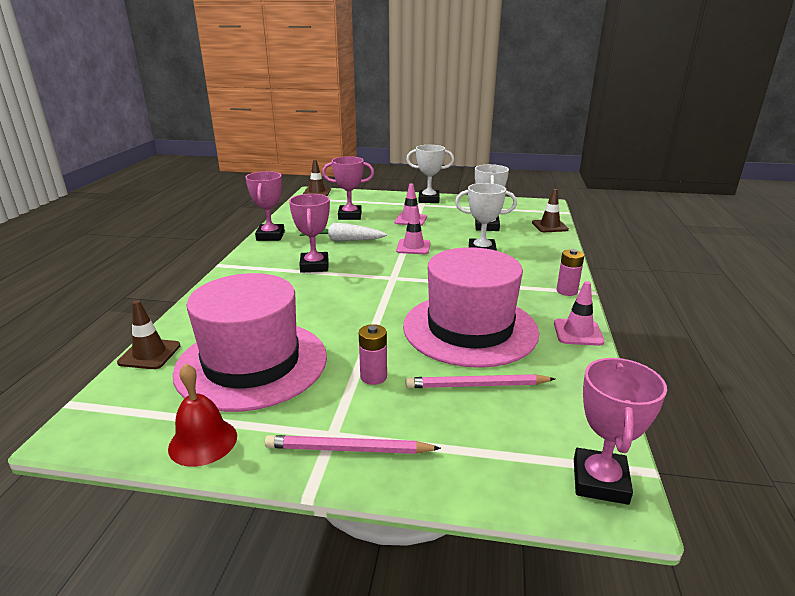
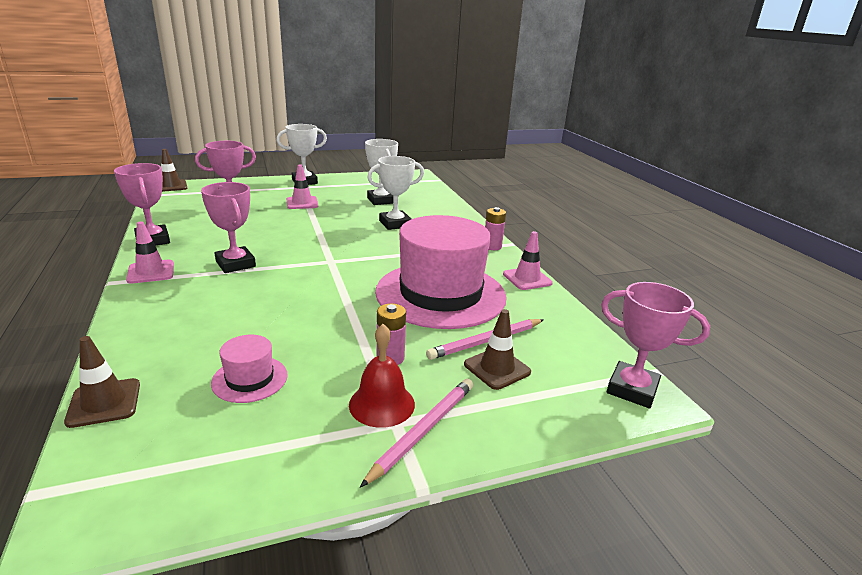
camera: 30 degrees left, 0 degrees up
red bell [168,363,237,467] -> red bell moved to [349,324,415,428]
pink hat [173,273,327,412] -> pink hat [211,335,288,403], size x0.42
pink pencil [265,435,441,454] -> pink pencil turned 150 degrees clockwise [360,379,473,487]
white carrot [300,223,387,241] -> none
pink traffic cone [396,207,430,254] -> pink traffic cone moved to [126,222,174,284]
brown traffic cone [532,189,569,232] -> brown traffic cone moved to [464,309,531,390]
pink trophy [574,358,667,505] -> pink trophy turned 45 degrees counterclockwise [601,282,710,408]

